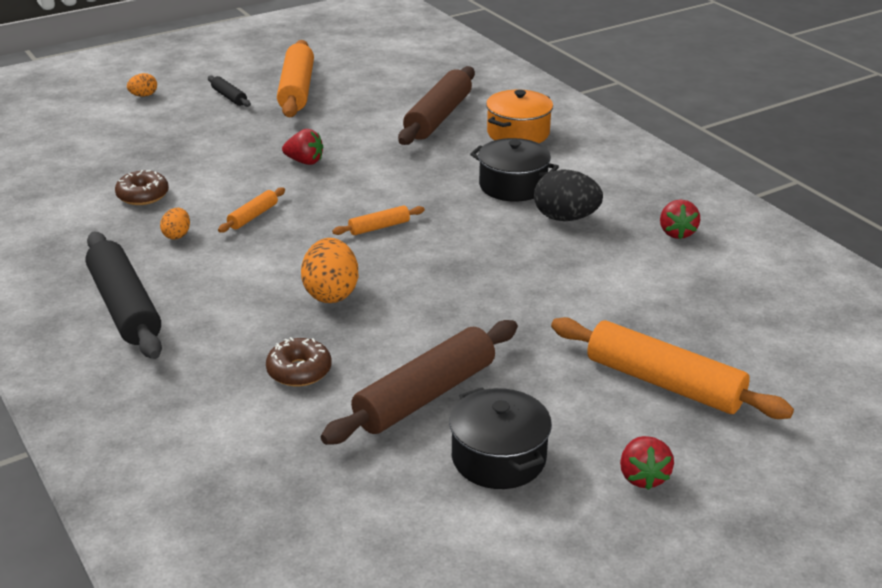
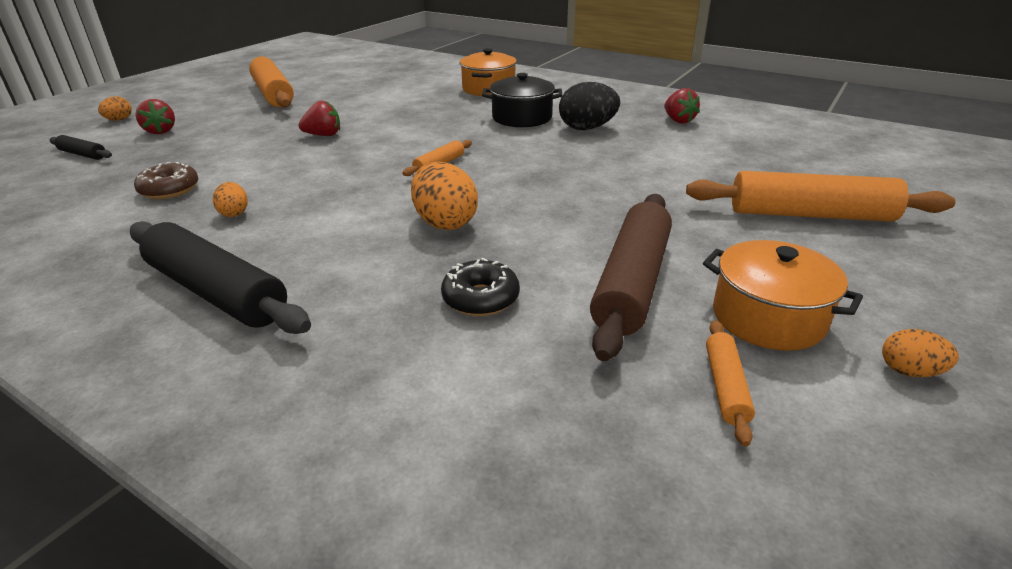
camera: 25 degrees left, 0 degrees up
black rolling pin [208,76,251,107] -> black rolling pin moved to [49,135,112,160]
orange rolling pin [218,187,285,233] -> orange rolling pin moved to [706,320,755,446]
brown donut [266,337,332,387] -> black donut [441,258,520,316]
brown rolling pin [398,66,475,145] -> none
black pot [449,387,552,489] -> orange pot [703,240,863,351]
red strawberry [620,436,674,490] -> red strawberry moved to [135,99,175,134]
none -> orange egg [882,329,959,377]

